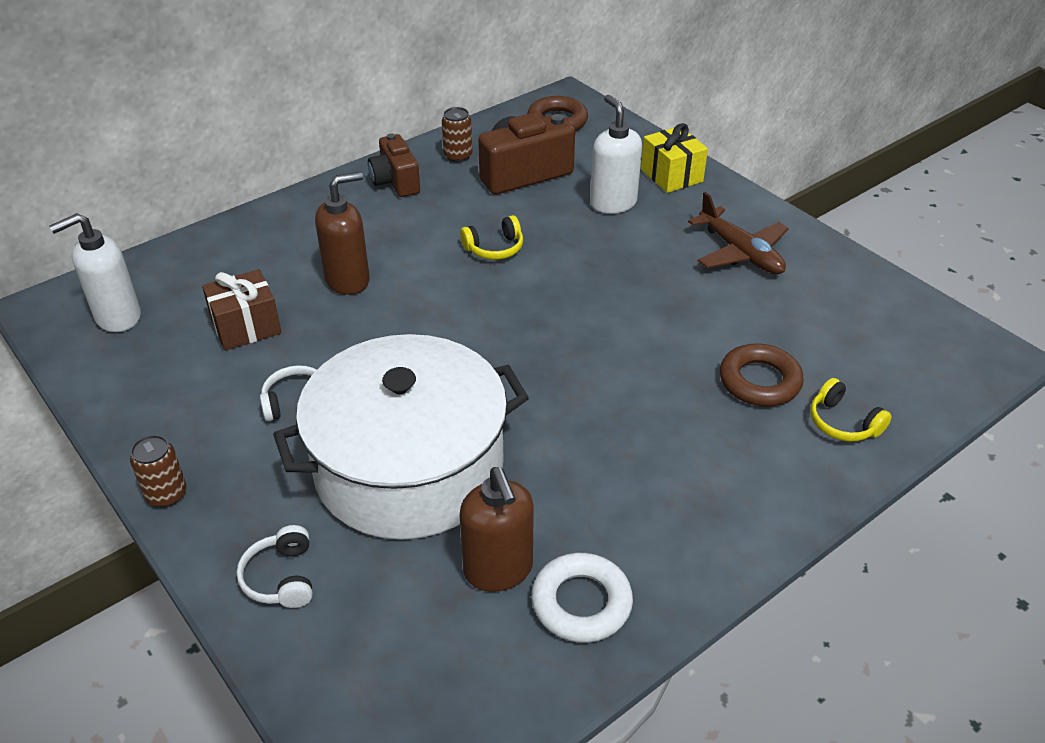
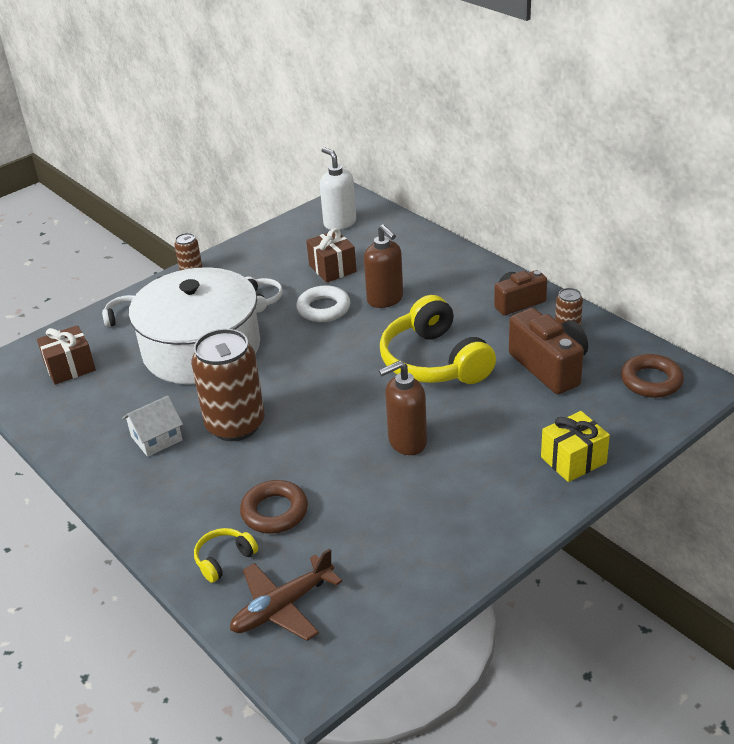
camera: 90 degrees right, 5 degrees down
brown soap dispenser [459,467,534,592] -> brown soap dispenser moved to [379,360,427,455]
yellow headphones [460,215,523,260] -> yellow headphones [380,295,496,384], size x2.24
white ring [531,553,633,643] -> white ring moved to [296,285,350,322]
white soap dispenser [590,95,642,214] -> none
brown plane [688,192,789,274] -> brown plane moved to [230,548,342,641]
none -> brown gift [37,325,96,385]
none -> white house [122,395,183,457]
none -> brown can [191,329,265,441]

